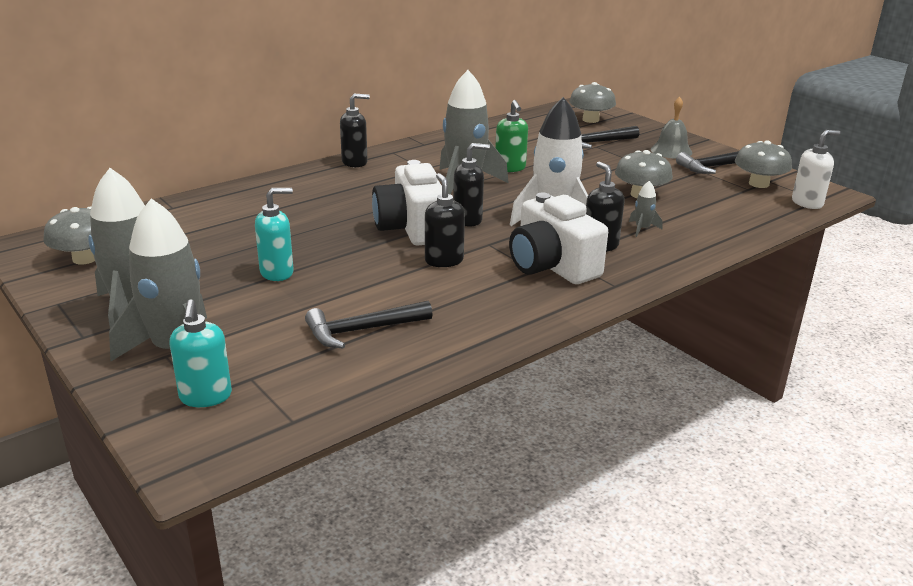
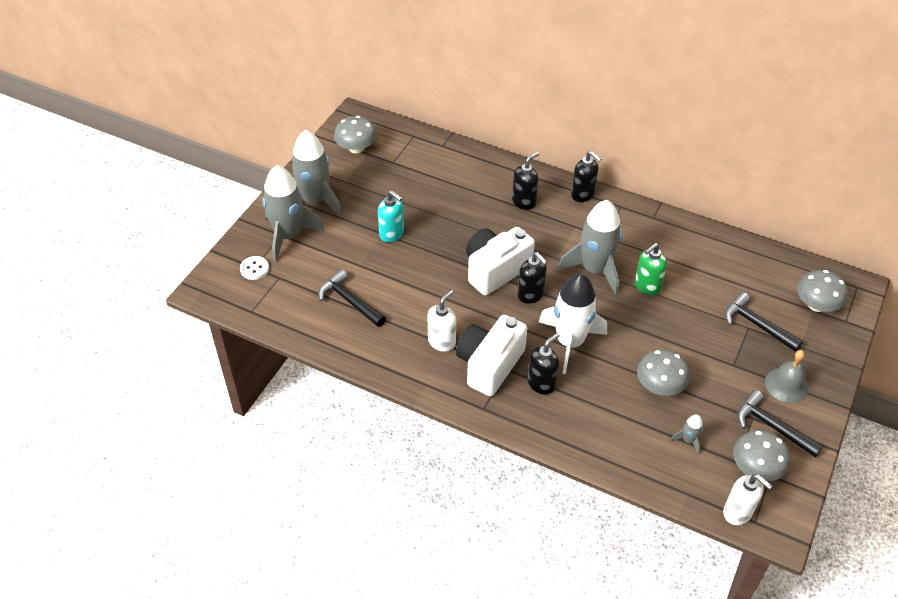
camera: 65 degrees right, 20 degrees up
turquoise soap dispenser [170,299,232,407] -> white button [240,256,269,280]
black soap dispenser [425,173,465,267] -> black soap dispenser moved to [512,152,539,210]
grey rocket [629,181,663,237] -> grey rocket moved to [671,414,703,455]
none -> white soap dispenser [427,290,456,352]

